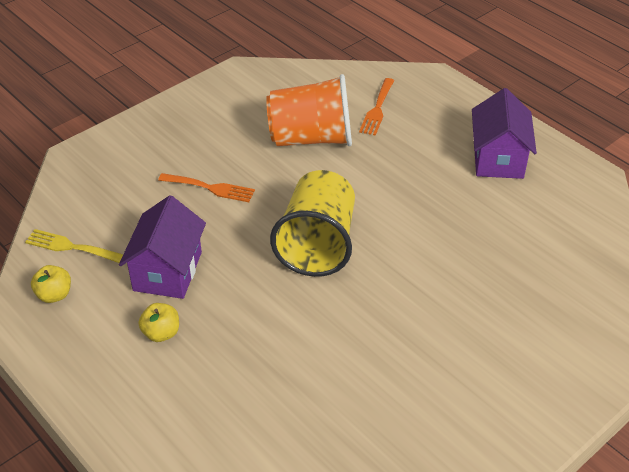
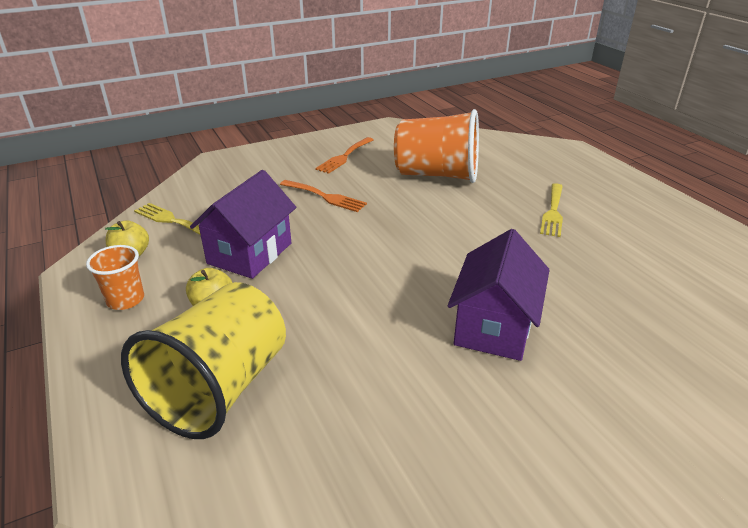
camera: 15 degrees right, 10 degrees down
yellow cup [270,170,355,277] -> yellow cup moved to [121,282,286,439]
orange fork [359,78,394,136] -> orange fork moved to [315,137,374,174]
purple house [472,88,537,179] -> purple house moved to [448,229,550,361]
none -> orange cup [86,245,144,310]
none -> yellow fork [540,183,563,237]

